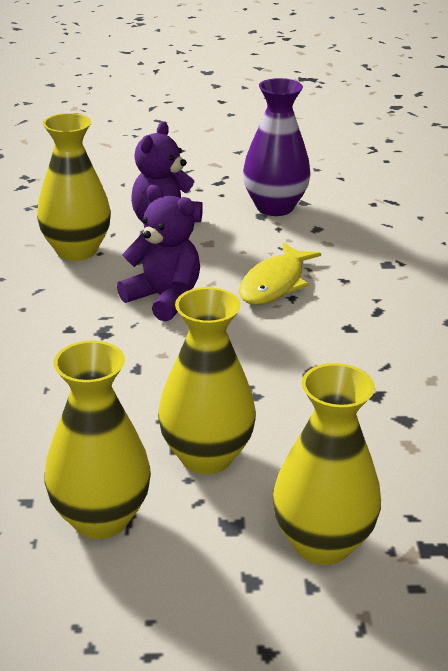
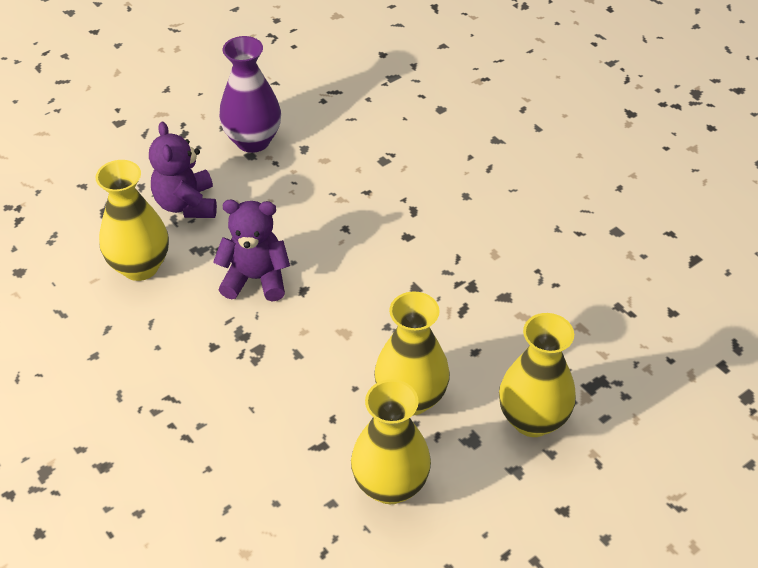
camera: 35 degrees left, 15 degrees up
yellow fish [239,243,321,305] -> none

